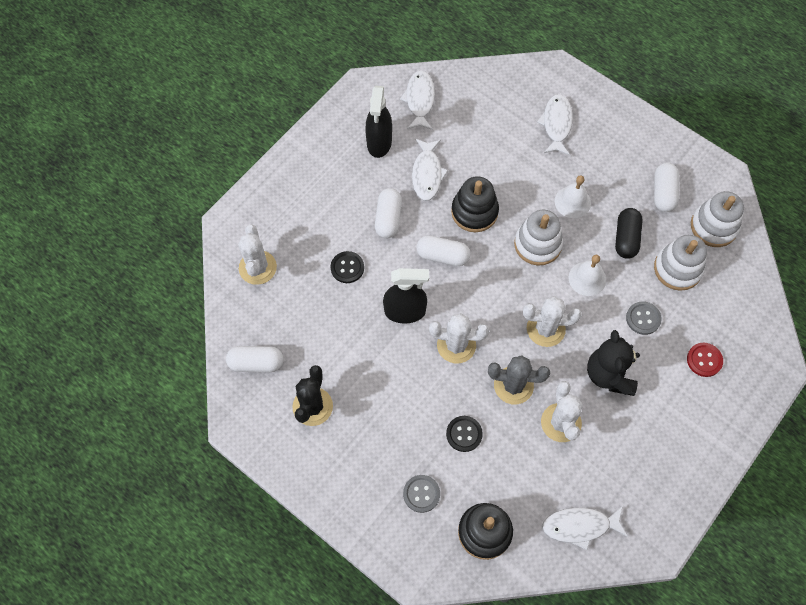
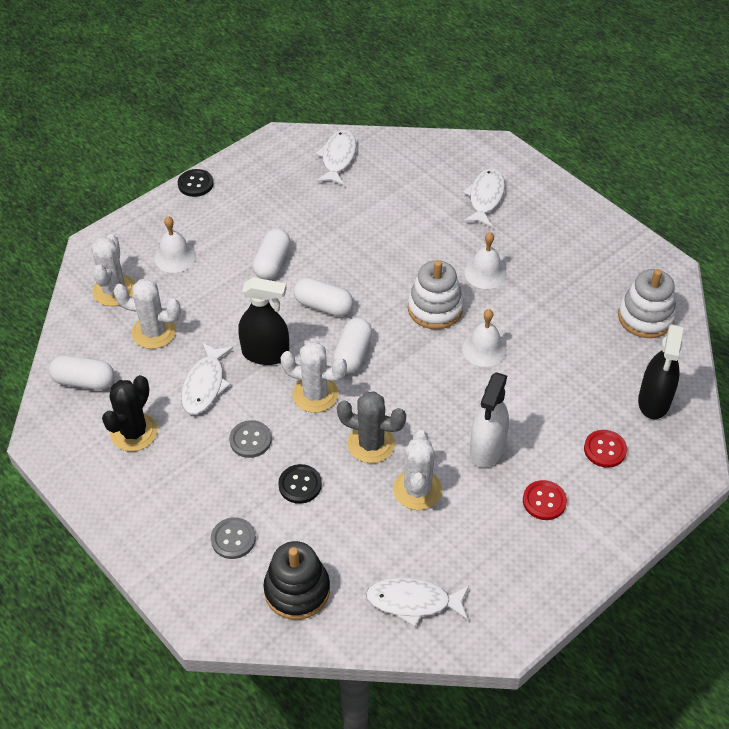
camera: 10 degrees right, 15 degrees down
black button [331,251,364,283] -> black button moved to [178,169,213,197]
black spray bottle [365,86,392,158] -> black spray bottle moved to [638,324,683,419]
white fish [412,139,448,201] -> white fish moved to [181,342,233,415]
black stacking toy [451,176,499,232] -> none
white cactus [523,296,582,347] -> white cactus moved to [113,279,181,349]
black teddy bear [587,330,640,396] -> white spray bottle [470,372,509,468]
black capsule [615,208,643,259] -> none
grey button [626,301,662,335] -> grey button moved to [229,420,272,458]
white capsule [654,163,679,212] -> white capsule moved to [333,318,372,374]
white stacking toy [654,235,707,291] -> none
none -> white bell [155,216,196,273]
none -> red button [523,480,567,520]

